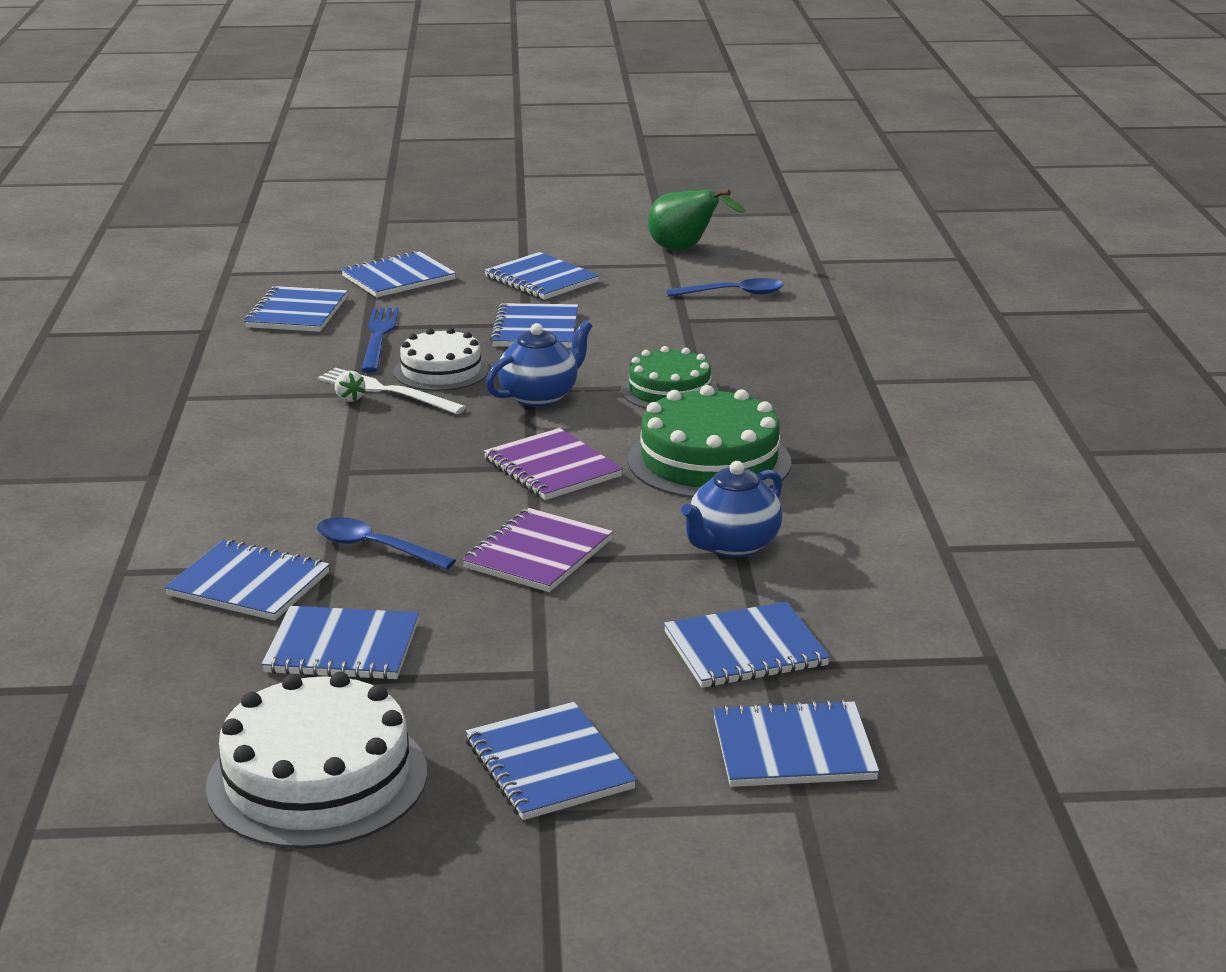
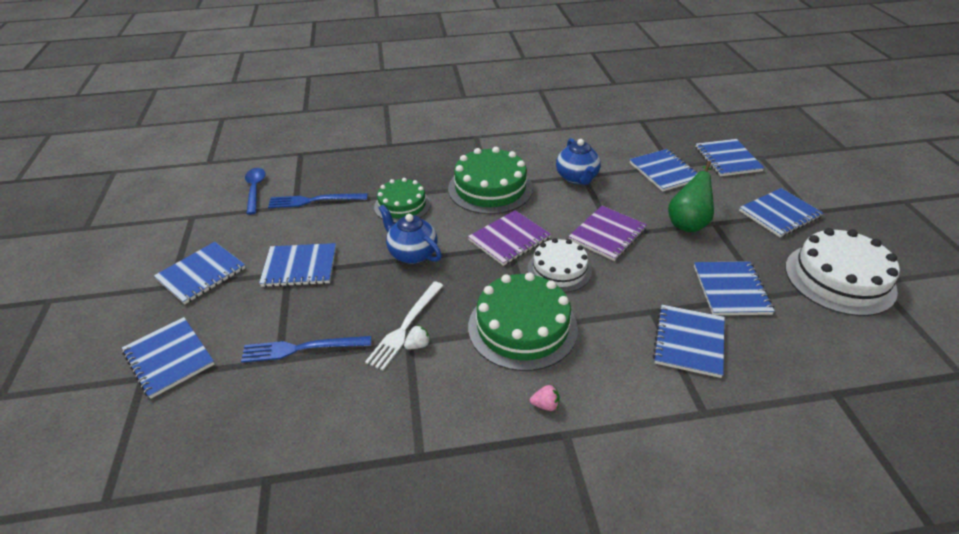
camera: 95 degrees left, 15 degrees up
blue notebook [244,286,347,332] -> none
blue spoon [317,517,456,570] -> none
white cake [394,328,489,391] -> white cake moved to [528,238,592,293]
purple notebook [462,508,613,592] -> purple notebook turned 75 degrees counterclockwise [568,206,647,261]
green pear [648,189,745,251] -> green pear moved to [668,161,714,232]
blue teapot [681,461,782,558] -> blue teapot turned 45 degrees clockwise [556,138,601,185]
none -> blue fork [268,193,368,208]
none -> green cake [468,272,578,371]
none -> pink strawberry [530,385,560,411]

